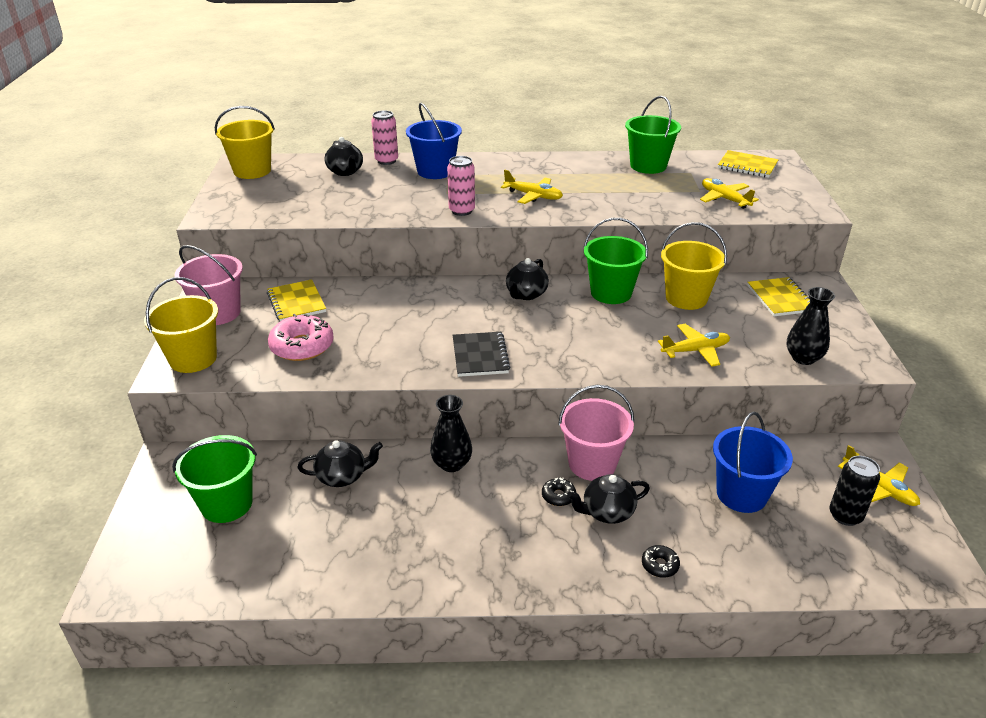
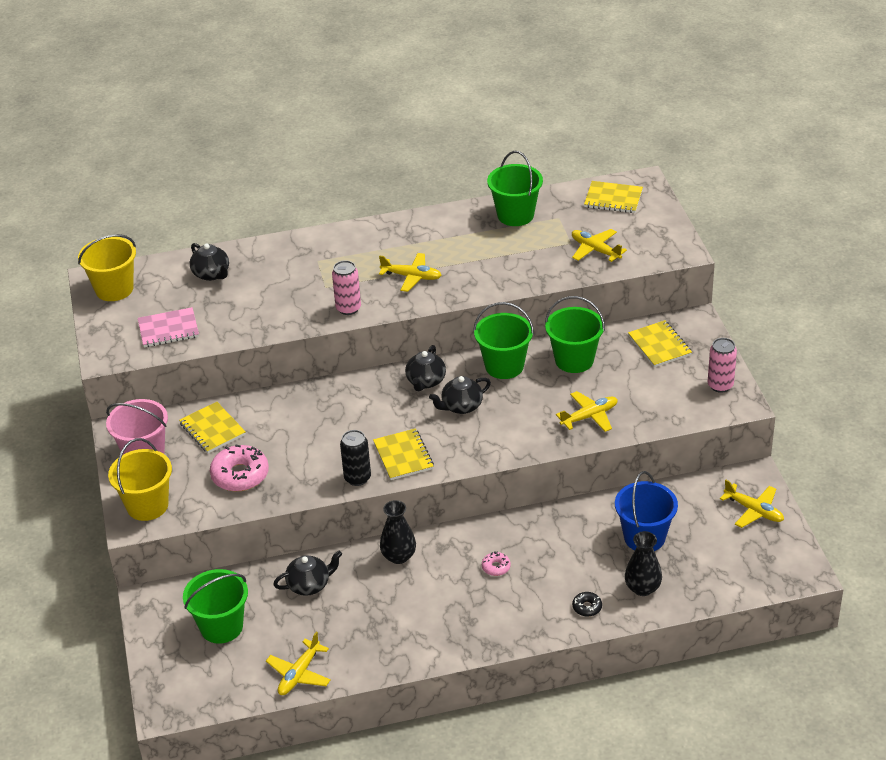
camera: 10 degrees left, 5 degrees up
pink can [371,110,398,165] -> pink can moved to [708,338,737,393]
blue bucket [406,103,462,179] -> none
black notebook [453,332,511,377] -> yellow notebook [373,428,434,480]
black donut [542,477,576,506] -> pink donut [482,551,511,576]
pink bucket [558,385,634,481] -> none
black teapot [567,474,650,524] -> black teapot moved to [429,376,491,414]
yellow bucket [661,222,727,310] -> green bucket [545,296,605,373]
black vase [787,287,835,365] -> black vase moved to [625,531,662,596]
black can [829,456,880,526] -> black can moved to [340,430,371,486]
none -> pink notebook [138,307,199,347]
none -> yellow plane [266,632,331,695]

